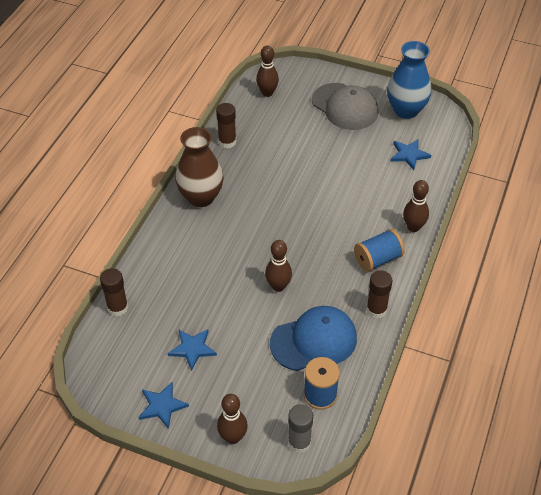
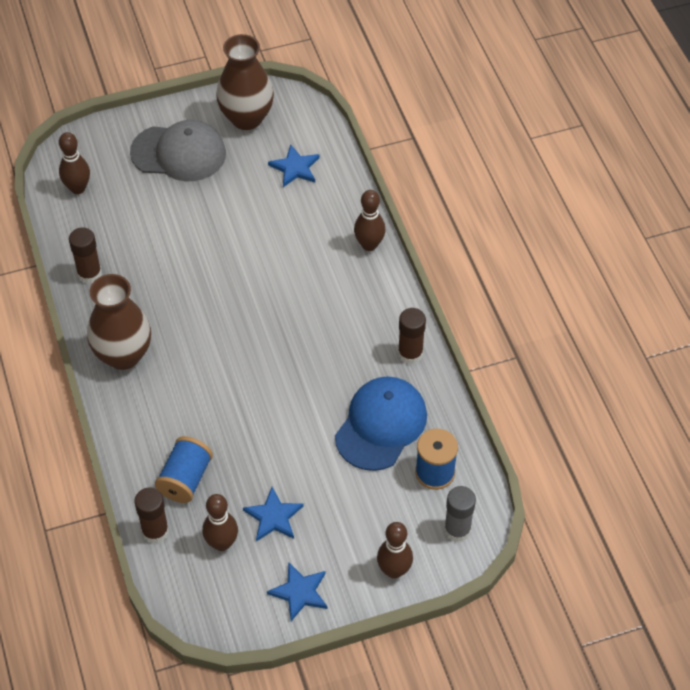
camera: 40 degrees left, 5 degrees up
brown bowling pin [265,240,292,292] -> brown bowling pin moved to [202,494,238,551]
blue spool [354,229,405,272] -> blue spool moved to [155,436,213,503]
blue vase [387,41,431,119] -> brown vase [216,34,274,130]

